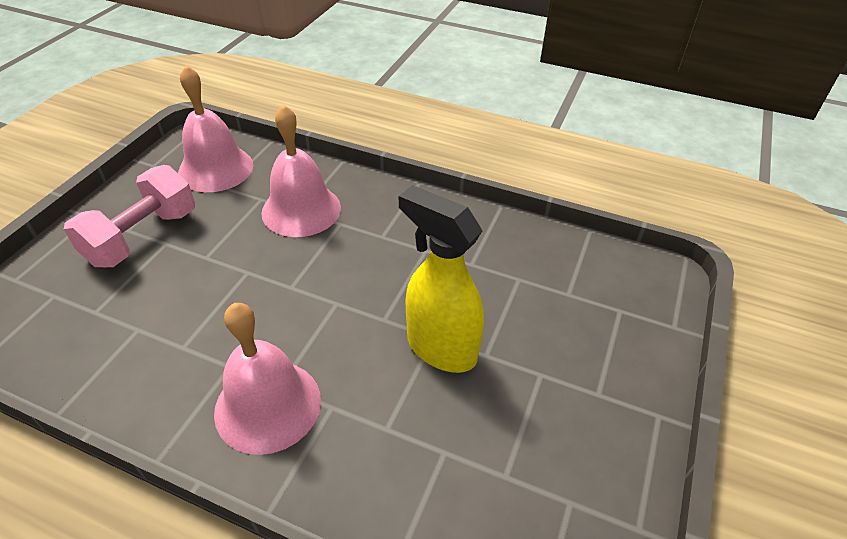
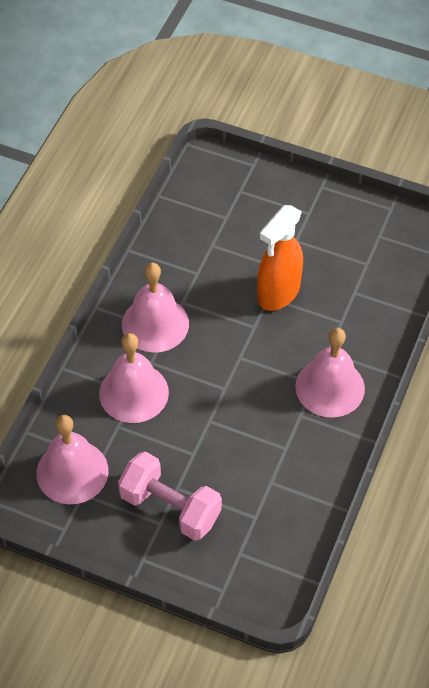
camera: 90 degrees left, 10 degrees up
yellow spray bottle [399,185,484,373] -> orange spray bottle [257,205,303,311]
none -> pink bell [122,263,189,353]

